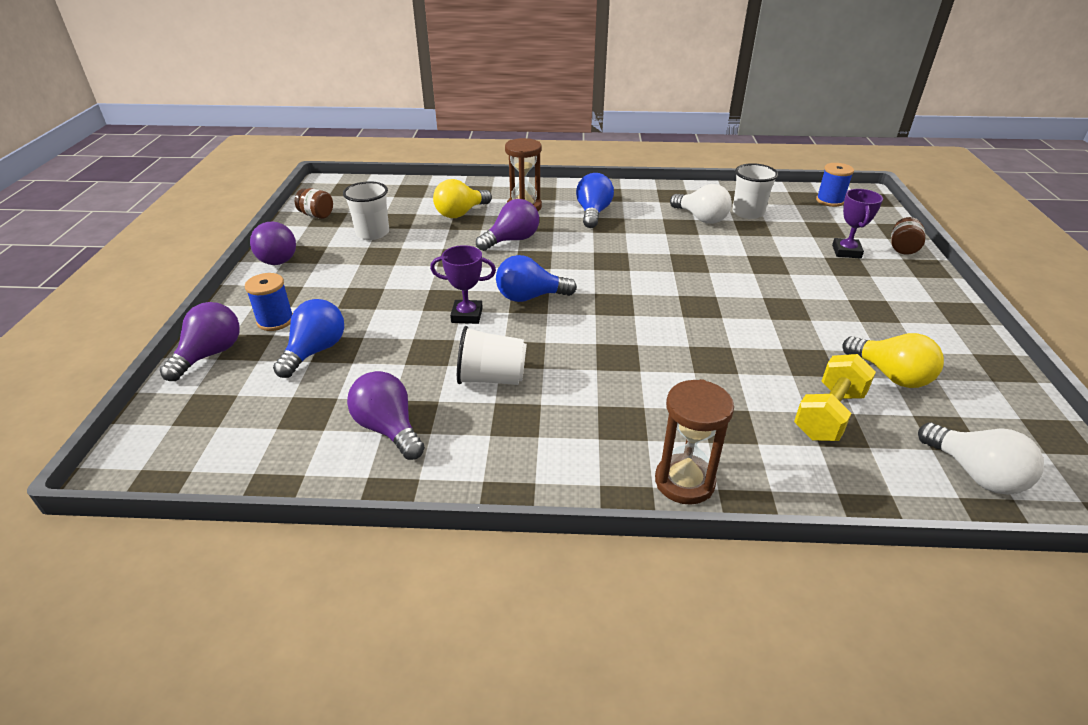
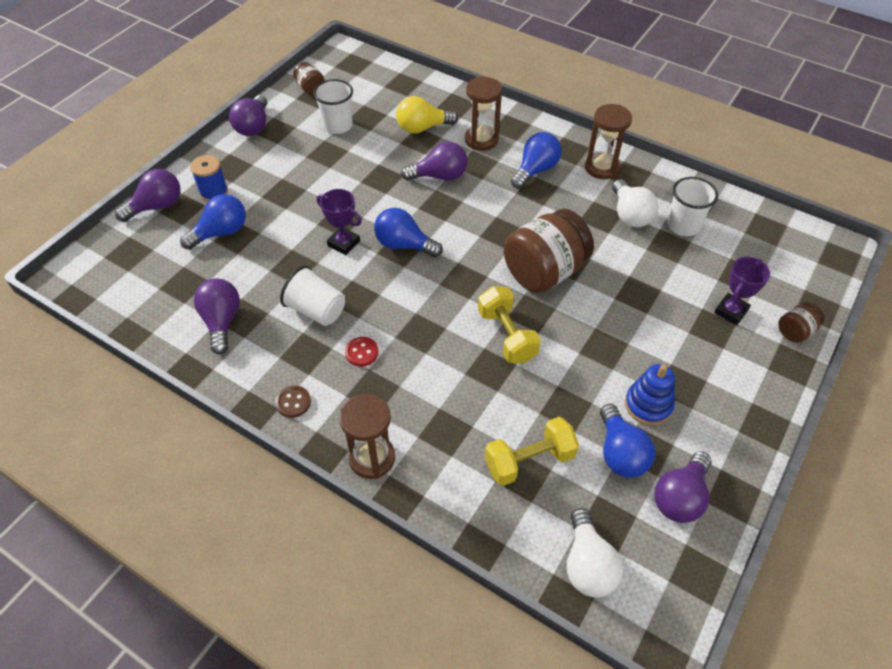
camera: 30 degrees right, 15 degrees up
blue spool [816,163,854,207] -> none
yellow light bulb [842,333,944,388] -> blue light bulb [600,404,655,478]
none -> brown button [275,386,311,418]
none -> red button [345,337,378,367]
none -> yellow dumbbell [478,286,541,363]
none -> brown jar [504,209,594,293]
none -> brown hourglass [585,104,632,179]
none -> blue stacking toy [625,364,675,425]
none -> purple light bulb [654,451,712,523]

